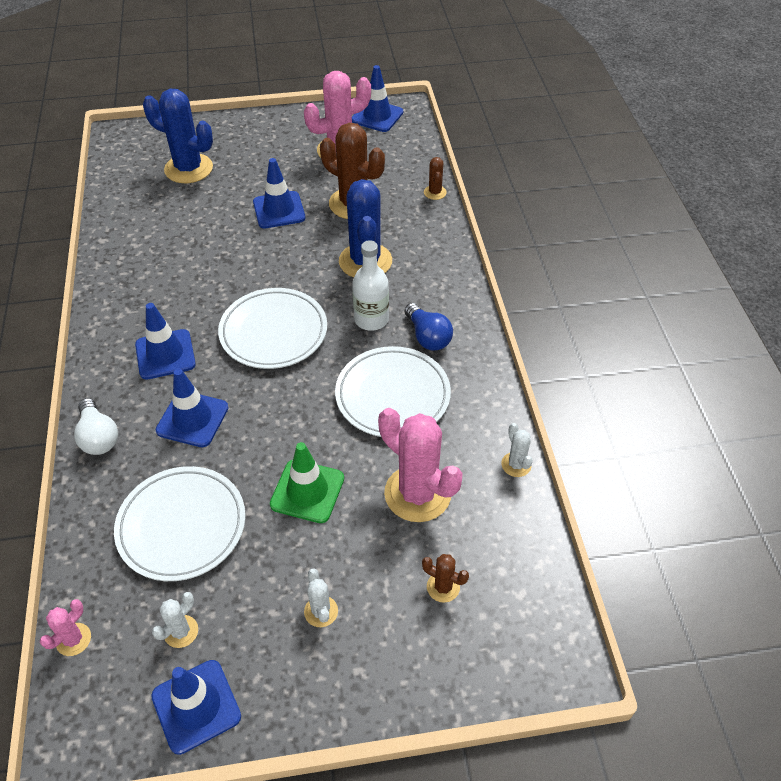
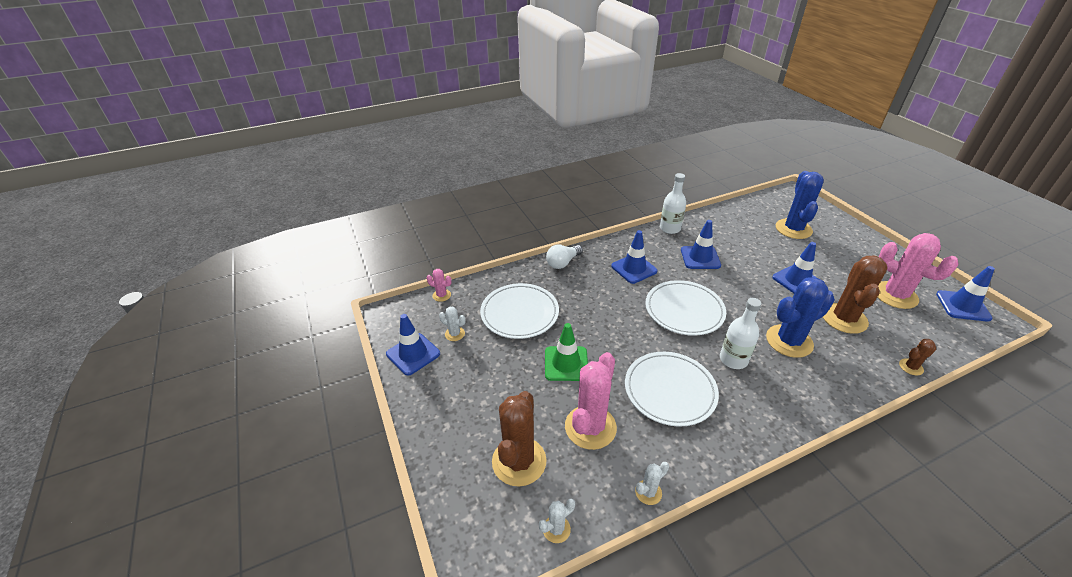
camera: 75 degrees right, 10 degrees down
blue traffic cone [156,368,229,447] -> blue traffic cone moved to [681,220,721,269]
white cactus [304,568,338,627] -> white cactus moved to [539,499,575,543]
blue light bulb [405,303,453,351] -> none
brown cactus [422,554,469,603] -> brown cactus [492,391,547,487], size x2.17
none -> white bottle [660,173,686,234]

